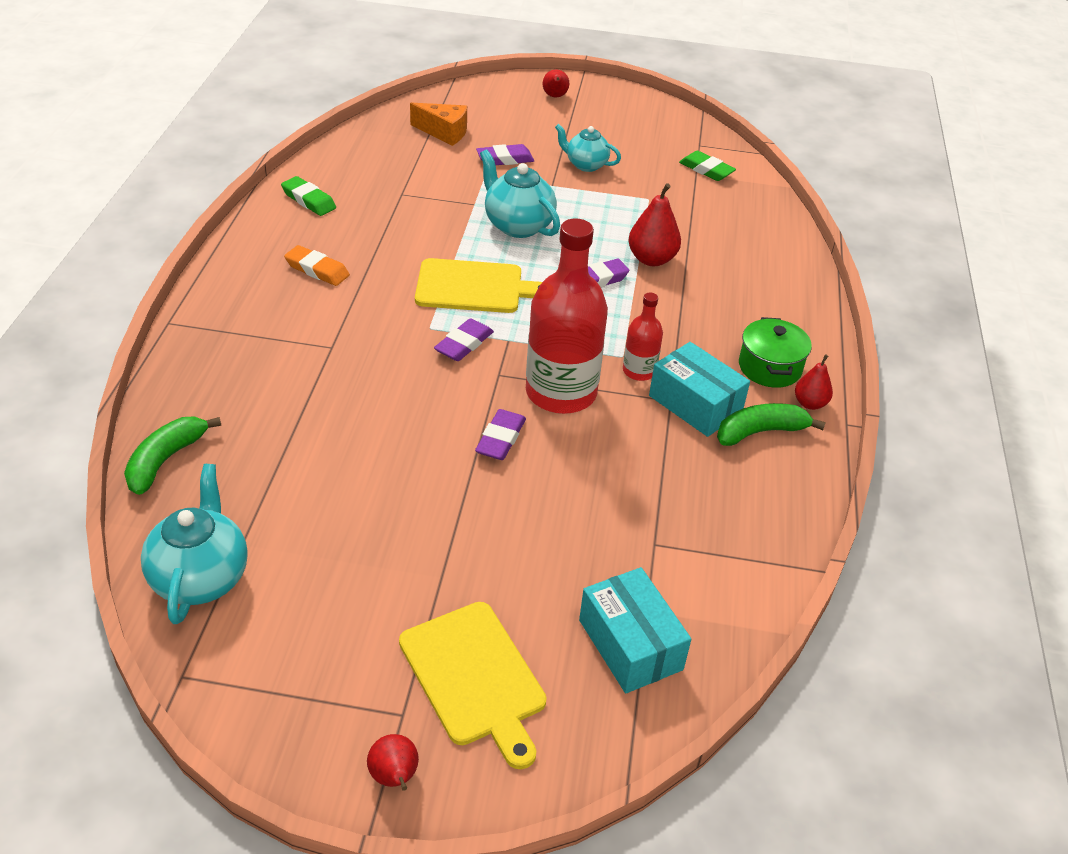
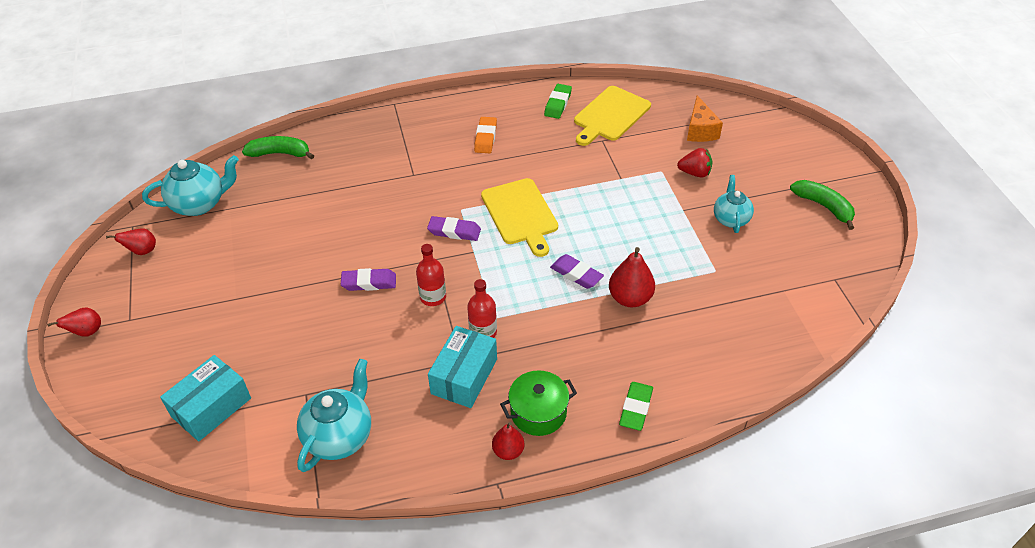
camera: 70 degrees right, 5 degrees up
yellow cutting board [399,602,547,769] -> yellow cutting board moved to [574,86,651,146]
purple eraser [476,144,534,165] -> red strawberry [677,148,713,178]
turquoise teapot [480,150,560,238] -> turquoise teapot moved to [297,359,371,472]
red bottle [526,218,608,414] -> red bottle [416,244,446,306], size x0.49
red pear [543,70,569,97] -> red pear moved to [106,228,156,255]
green eraser [679,151,736,181] -> green eraser moved to [619,382,653,431]
green banana [717,403,826,446] -> green banana moved to [790,180,855,230]

